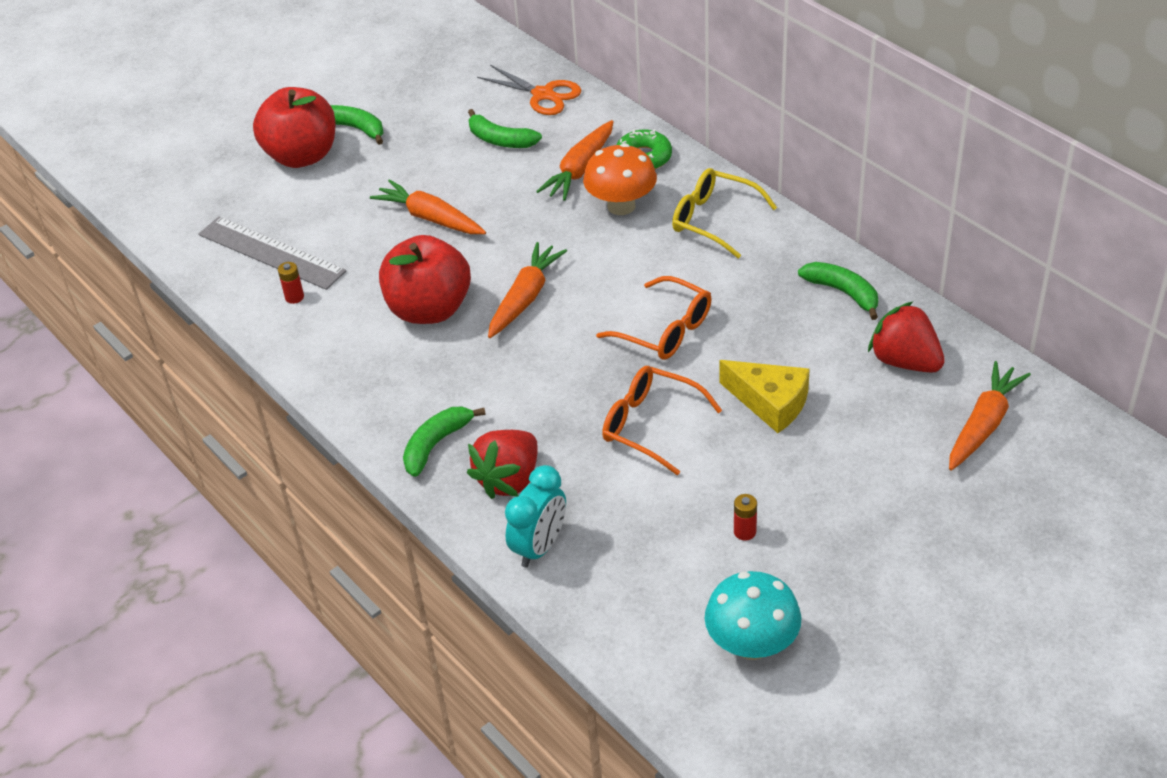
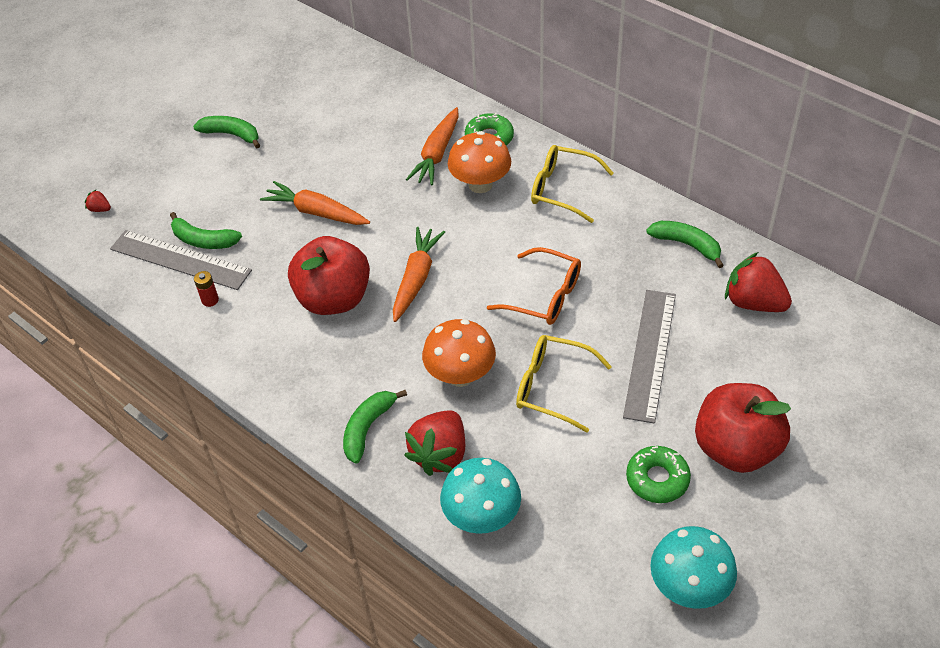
camera: 10 degrees left, 5 degrees up
red apple [253,87,336,168] -> red apple moved to [695,383,791,473]
green banana [468,109,542,148] -> green banana moved to [170,212,242,249]
orange scissors [477,65,581,115] -> none
turquoise clock [505,465,566,568] -> turquoise mushroom [440,458,521,534]
orange glasses [602,366,722,475] -> yellow glasses [516,335,612,433]
yellow cheese [720,360,810,433] -> grey ruler [623,290,676,423]
red battery [734,494,757,541] -> green donut [626,446,691,503]
orange carrot [949,361,1031,470] -> none
none -> red strawberry [85,190,111,212]
none -> orange mushroom [422,319,496,387]

